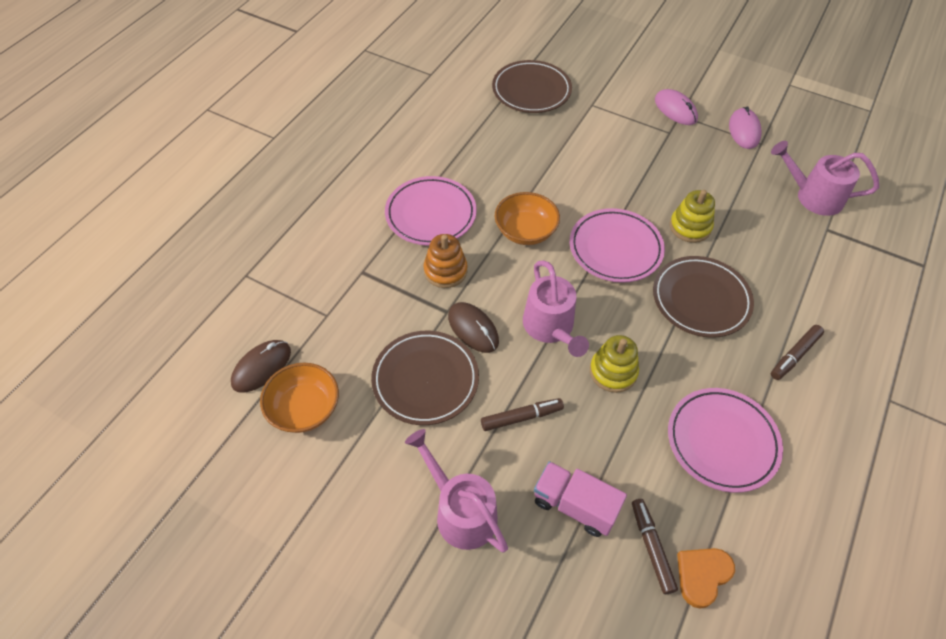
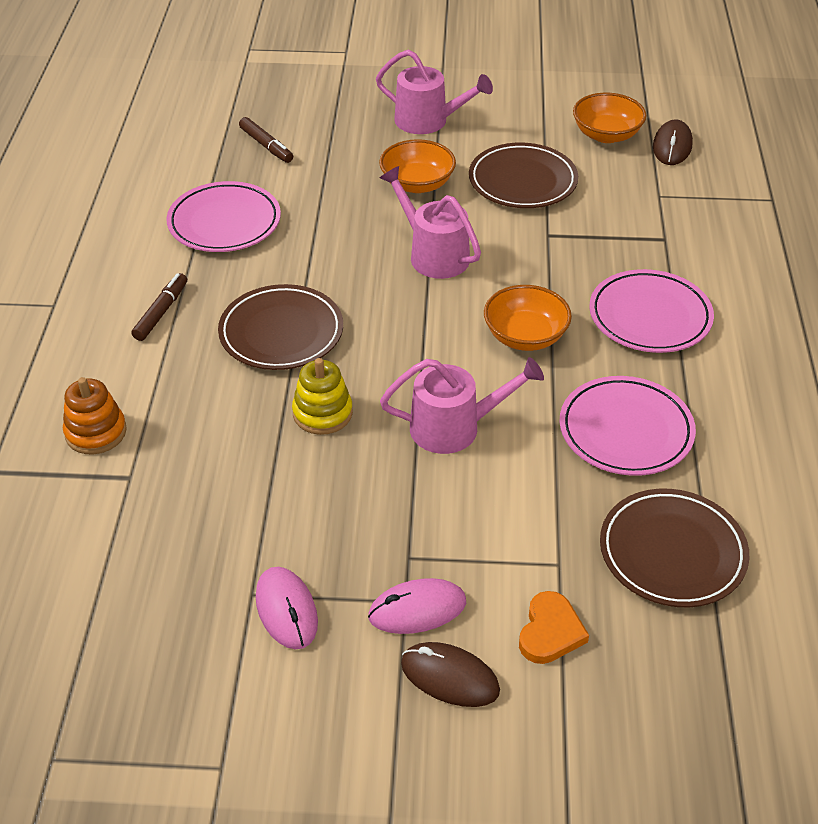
camera: 155 degrees right, 10 degrees down
orange stacking toy [424,234,468,288] -> orange stacking toy moved to [63,377,127,454]
brown mouse [448,302,499,353] -> brown mouse moved to [401,642,500,707]
brown marker [481,398,564,431] -> orange bowl [379,139,456,193]
pink truck [534,461,627,537] -> none
pink plate [570,208,665,283] -> pink plate moved to [559,376,696,476]
yellow stacking toy [590,335,639,393] -> none
pink mouse [655,89,698,125] -> pink mouse turned 45 degrees counterclockwise [368,578,466,634]
orange heart [677,548,735,609] -> orange heart moved to [519,591,589,664]
pink watering can [771,141,879,216] -> pink watering can moved to [380,357,544,454]

